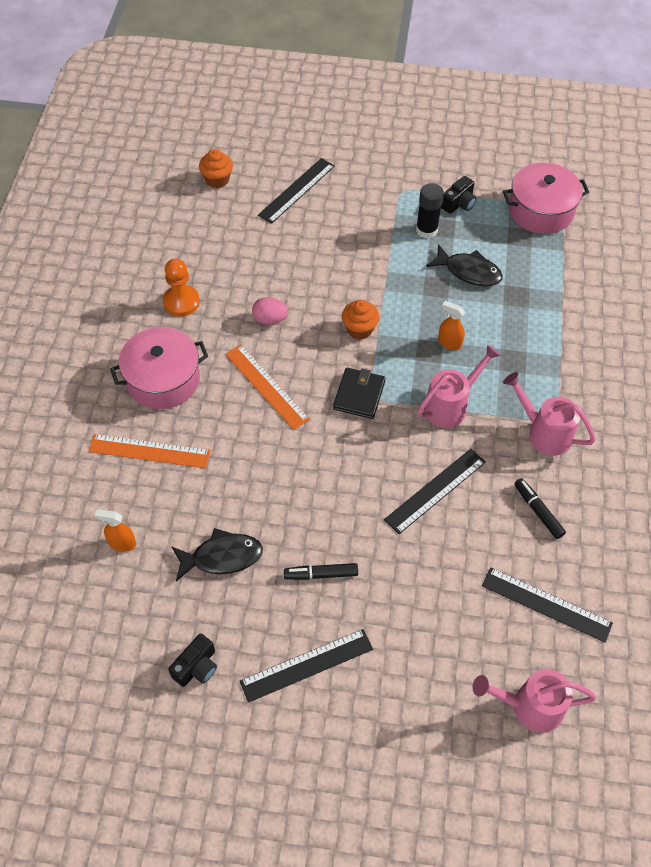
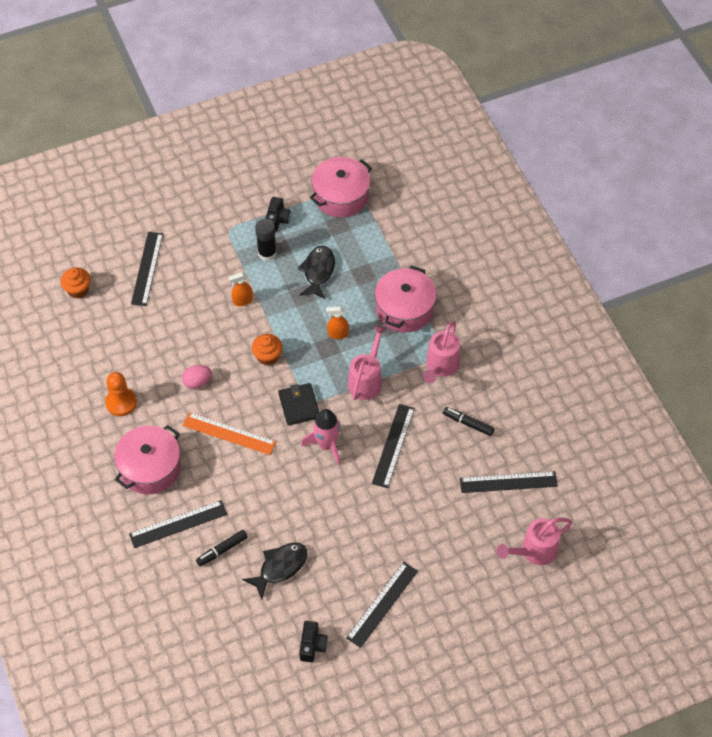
camera: 30 degrees left, 0 degrees up
orange ruler [88,434,211,468] -> black ruler [129,500,227,548]
orange spray bottle [95,509,136,552] -> orange spray bottle moved to [228,272,253,306]
black marker [284,563,358,580] -> black marker moved to [196,530,248,566]
black fish [426,244,503,287] -> black fish turned 75 degrees counterclockwise [297,246,335,299]
pink watering can [503,372,596,456] -> pink watering can turned 75 degrees counterclockwise [423,321,460,383]
none -> pink rocket [301,409,341,465]
none -> pink pot [375,265,436,332]

